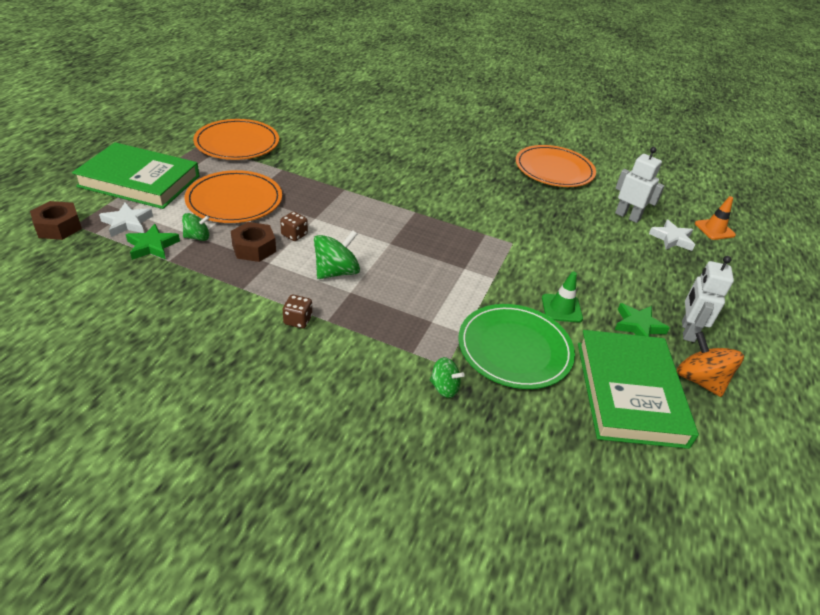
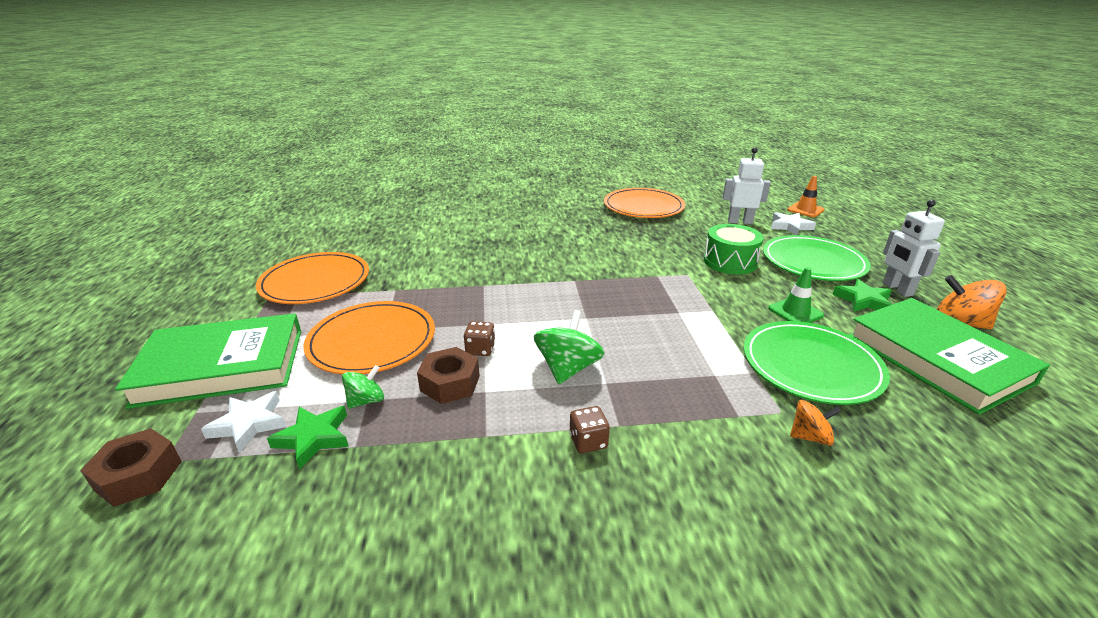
camera: 25 degrees left, 10 degrees down
green spinning top [430,357,465,398] -> orange spinning top [790,400,841,446]
none -> green drum [704,224,764,274]
none -> green plate [763,235,871,281]

